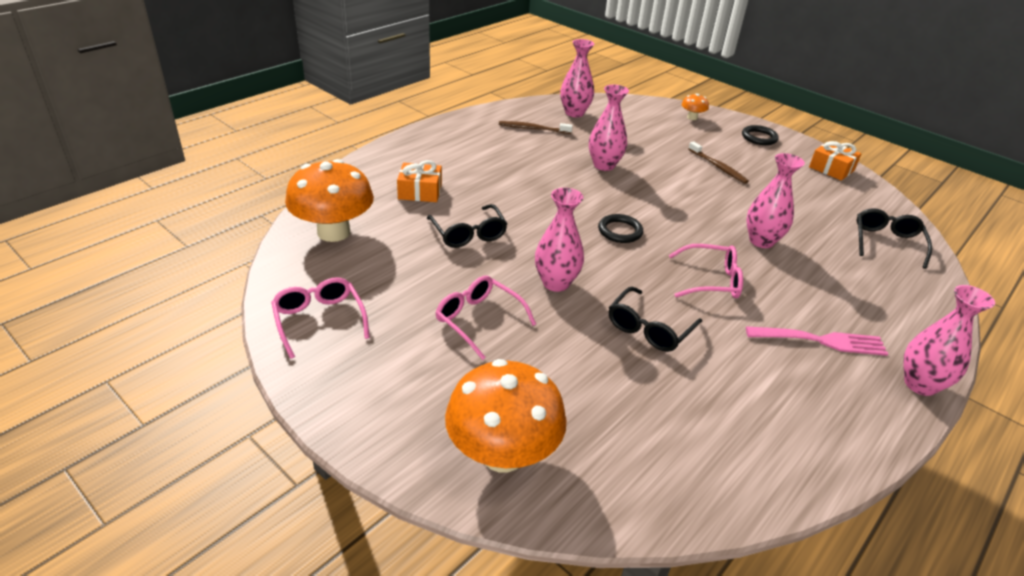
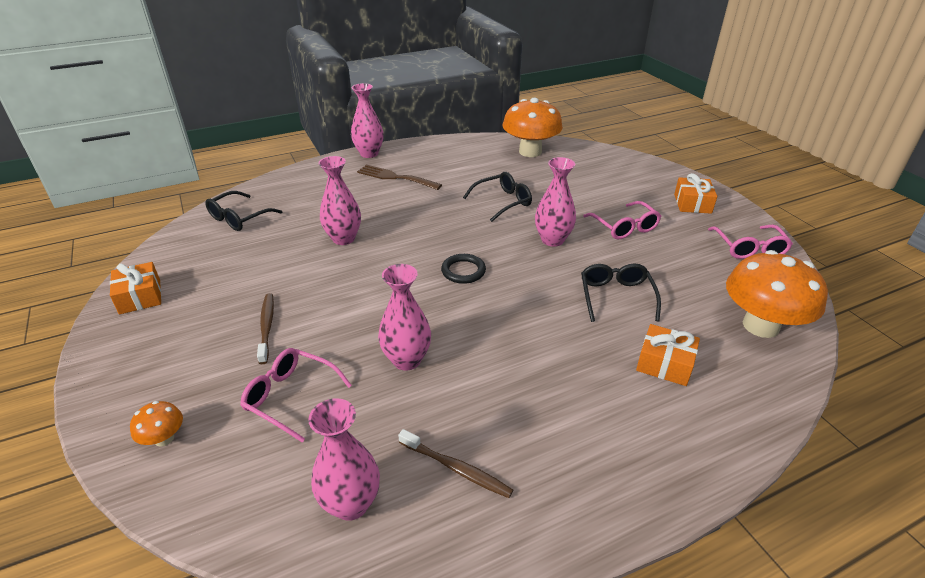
camera: 155 degrees left, 0 degrees up
orange mushroom [445,359,567,473] -> orange mushroom moved to [503,98,563,157]
pink glasses [669,244,743,298] -> pink glasses moved to [240,348,352,442]
black ring [742,125,779,145] -> none
pink fork [746,326,888,356] -> brown fork [357,165,442,190]
none -> orange gift [674,173,717,214]

